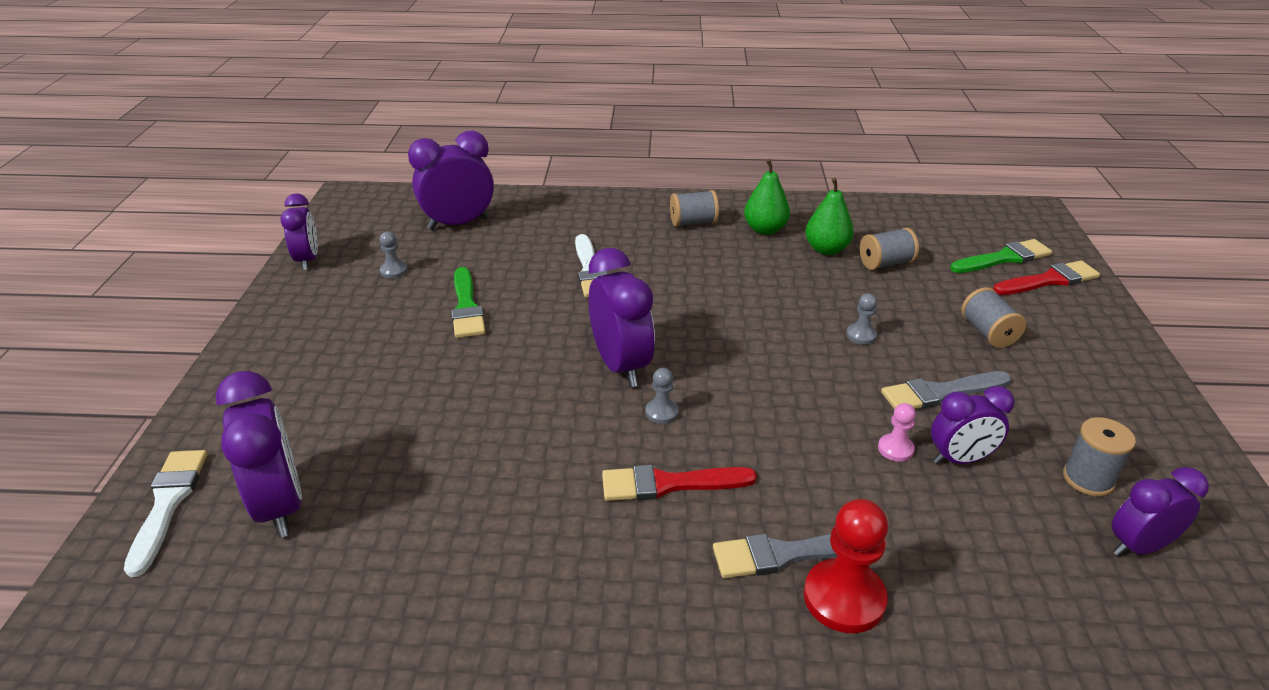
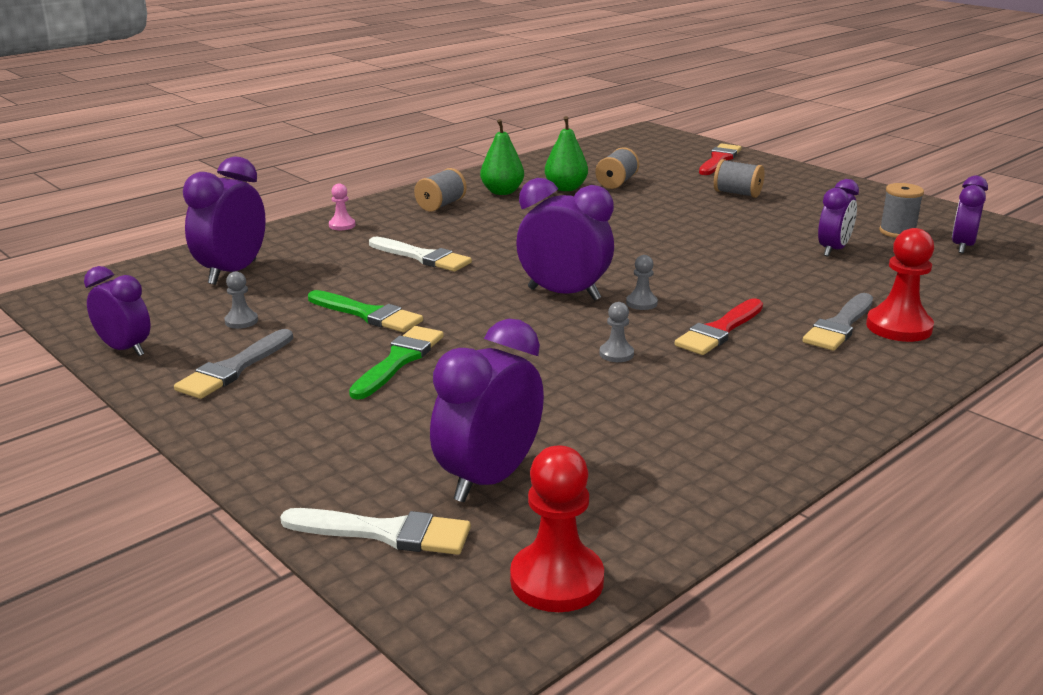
camera: 45 degrees left, 10 degrees down
white brush [124,450,207,577] -> white brush turned 150 degrees clockwise [280,508,471,555]
purple clock [216,371,302,538] -> purple clock turned 75 degrees counterclockwise [430,319,544,502]
grey pawn [846,293,877,345] -> grey pawn moved to [599,302,634,362]
pink pawn [878,403,916,462] -> pink pawn moved to [329,184,355,230]
grey brush [881,371,1011,409] -> grey brush moved to [174,329,293,399]
green brush [950,239,1052,273] -> green brush moved to [349,326,444,400]
none -> red pawn [510,445,604,612]

